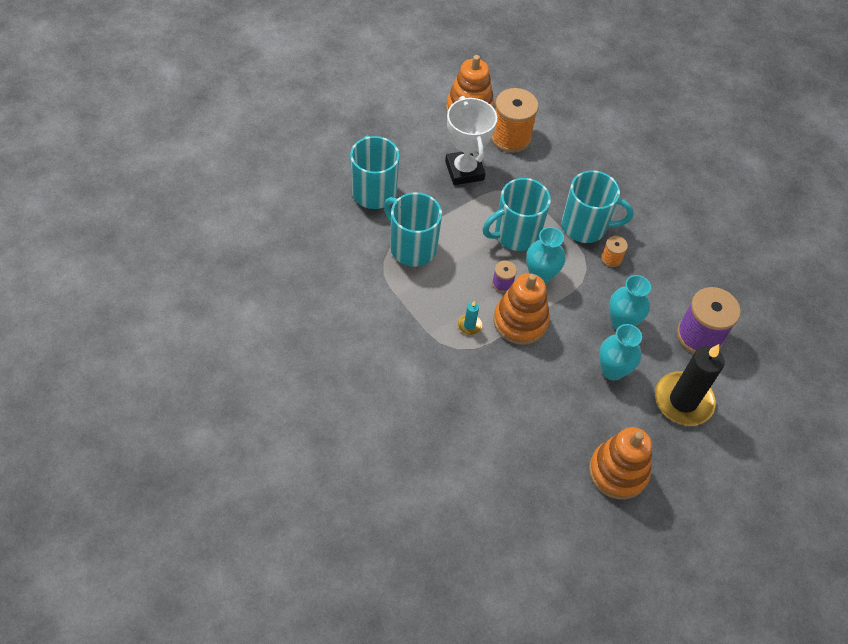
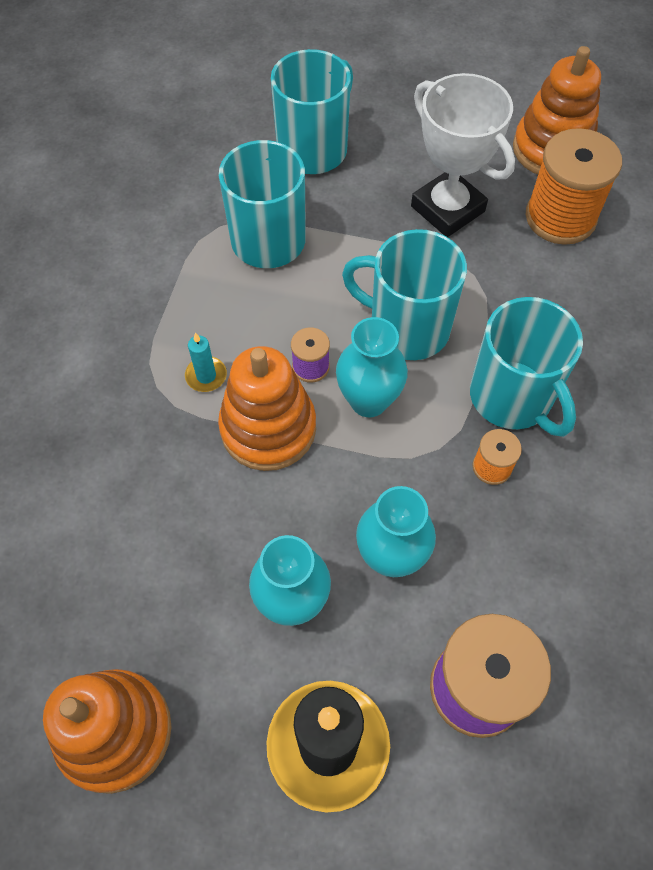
camera: 55 degrees right, 5 degrees up
white trophy [445,96,497,185] -> white trophy turned 75 degrees counterclockwise [411,73,515,237]

